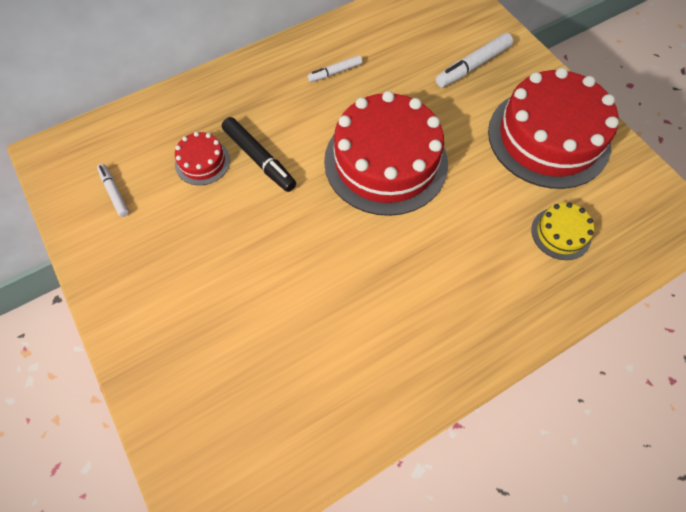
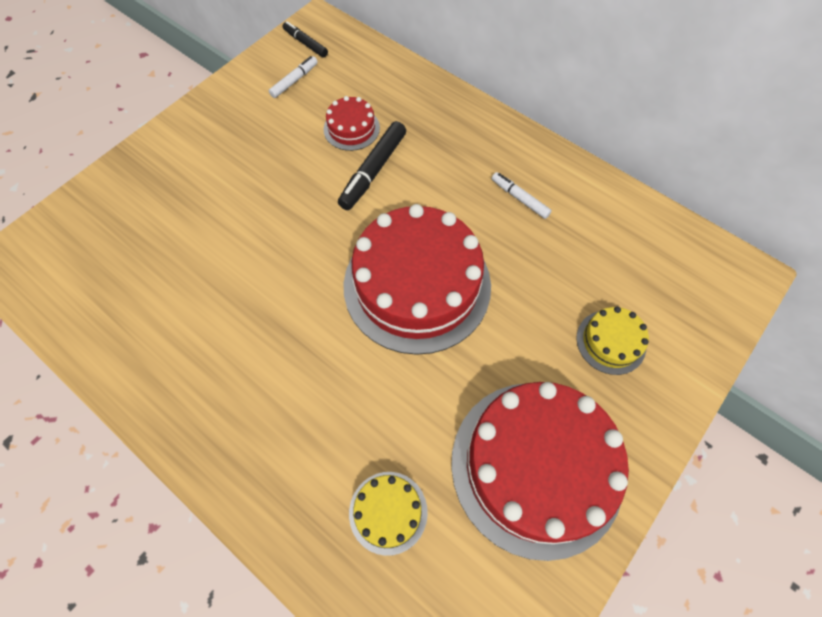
camera: 70 degrees right, 0 degrees up
white marker [436,33,513,87] -> yellow cake [576,307,649,375]
none -> black marker [283,21,328,57]

